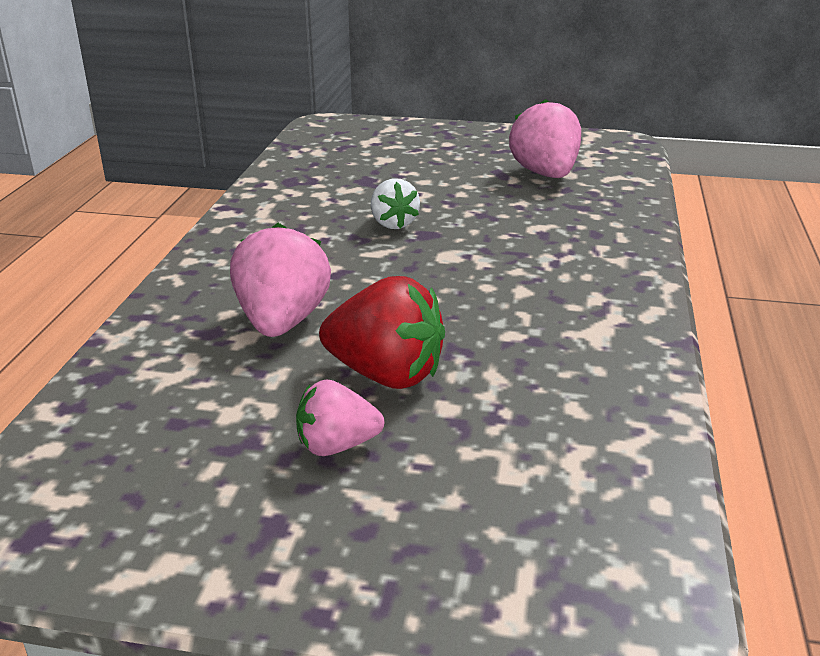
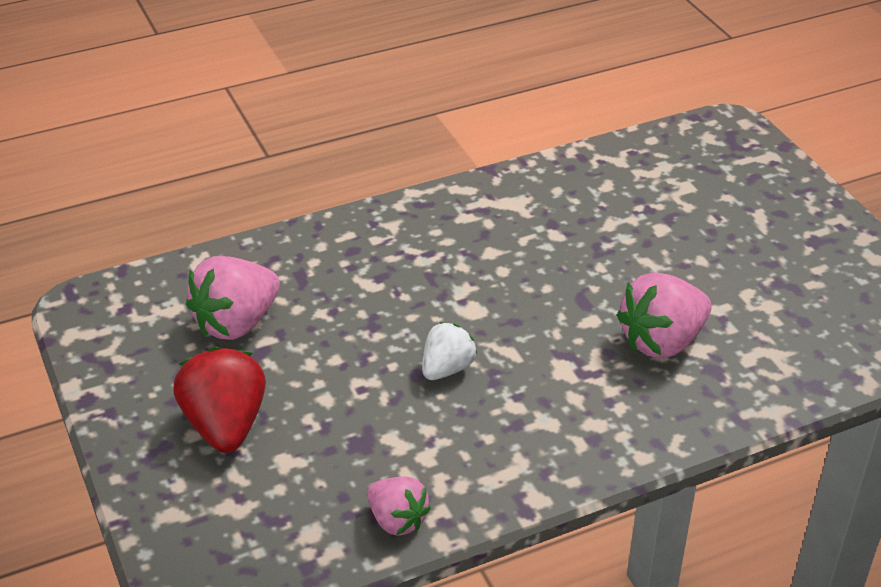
camera: 125 degrees left, 10 degrees up
pink strawberry [296,379,384,456] -> pink strawberry moved to [367,476,431,536]
red strawberry [319,276,445,389] -> red strawberry moved to [173,346,266,453]

